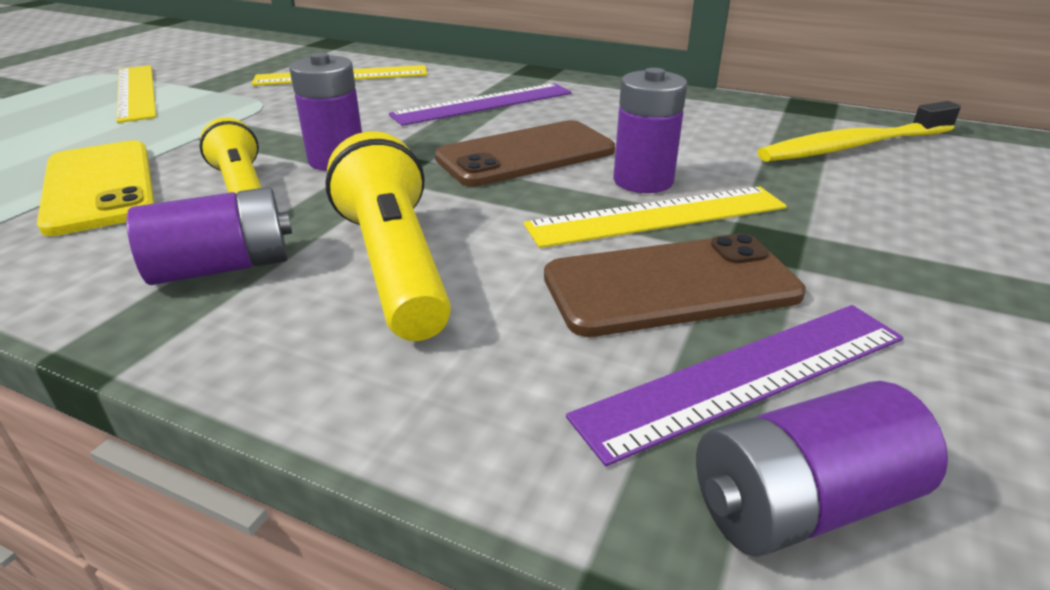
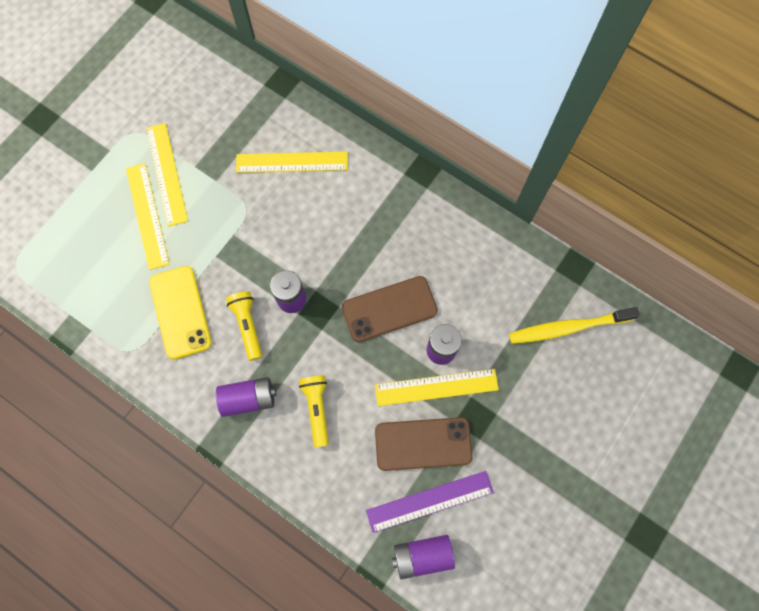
camera: 10 degrees right, 40 degrees up
yellow flashlight [325,131,451,341] -> yellow flashlight [299,375,329,447], size x0.66
purple ruler [389,83,572,126] -> none
none -> yellow ruler [126,163,169,270]

